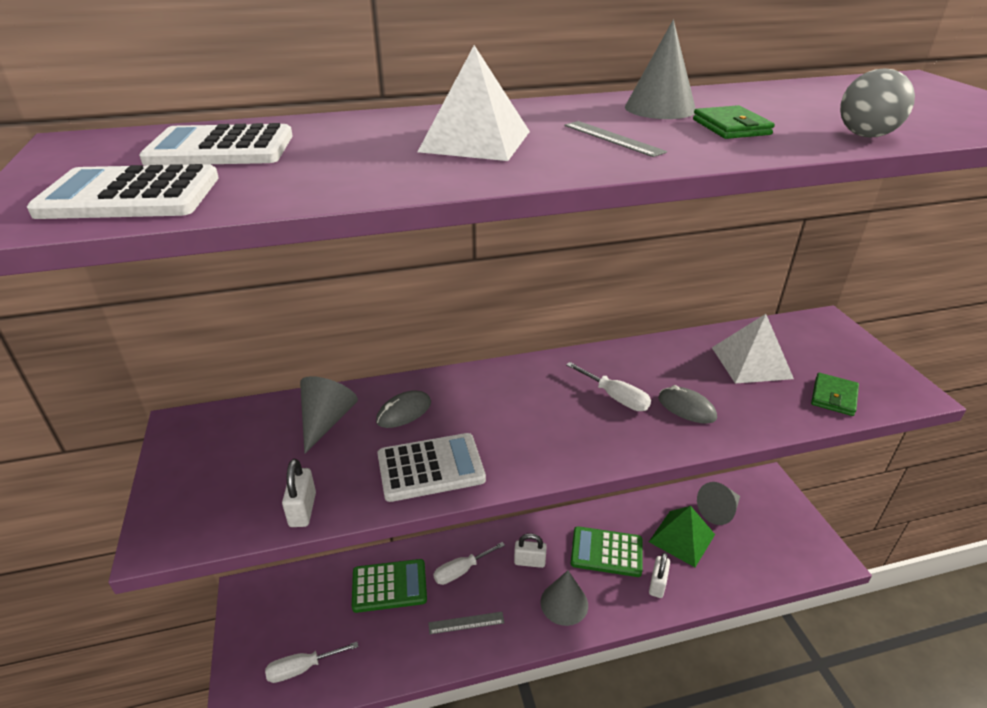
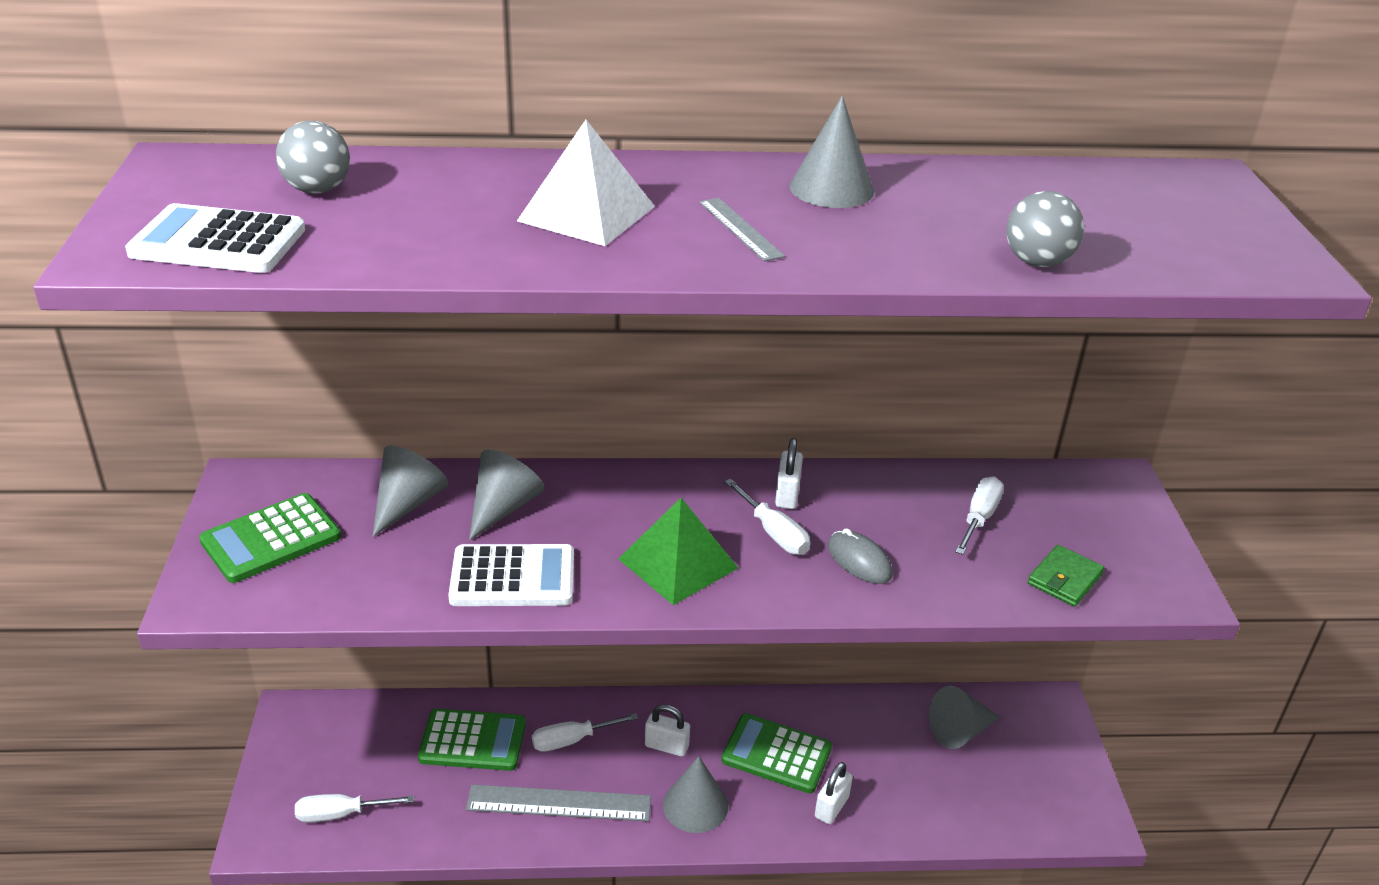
camera: 10 degrees right, 0 degrees up
white calculator [139,123,293,166] -> grey ball [276,121,350,194]
white padlock [282,459,316,527] -> white padlock moved to [775,438,803,509]
grey mouse [376,390,431,428] -> grey cone [469,450,544,541]
grey ruler [429,612,504,634] -> grey ruler [466,784,651,821], size x1.82
green pyramid [649,506,715,567] -> green pyramid moved to [618,498,738,605]
green wallet [693,105,775,139] -> none
white pyramid [712,314,794,384] -> white screwdriver [955,476,1004,555]
none -> green calculator [199,493,341,583]

